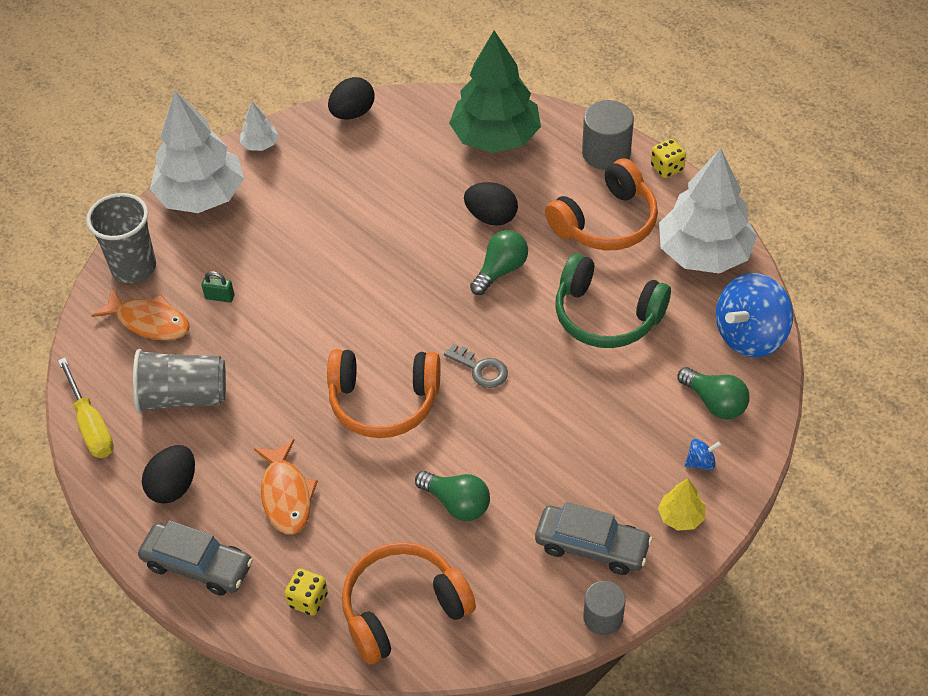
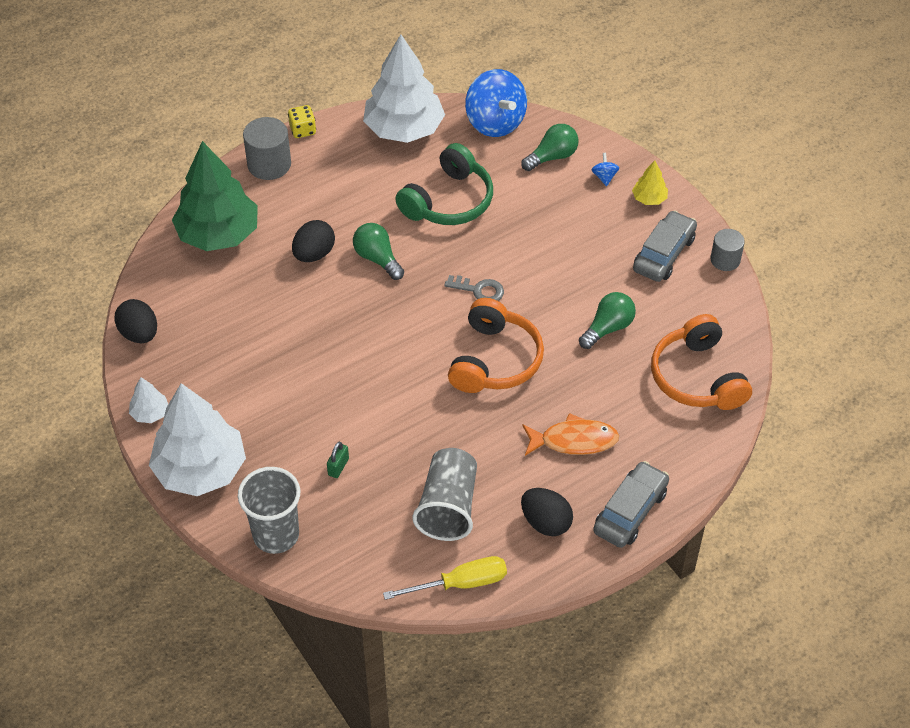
camera: 80 degrees left, 0 degrees up
orange fish [92,288,190,341] -> none
yellow dice [285,568,328,616] -> none
grey key [444,343,508,388] -> grey key turned 60 degrees clockwise [444,275,504,301]
orange headphones [545,158,658,251] -> none

